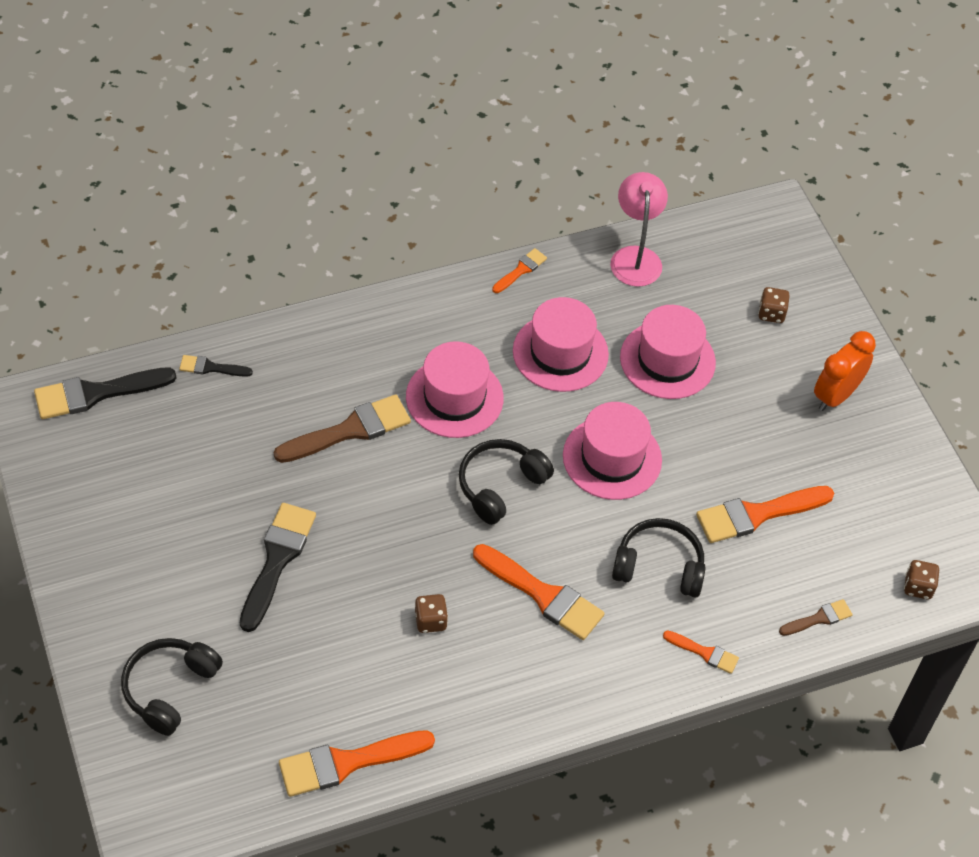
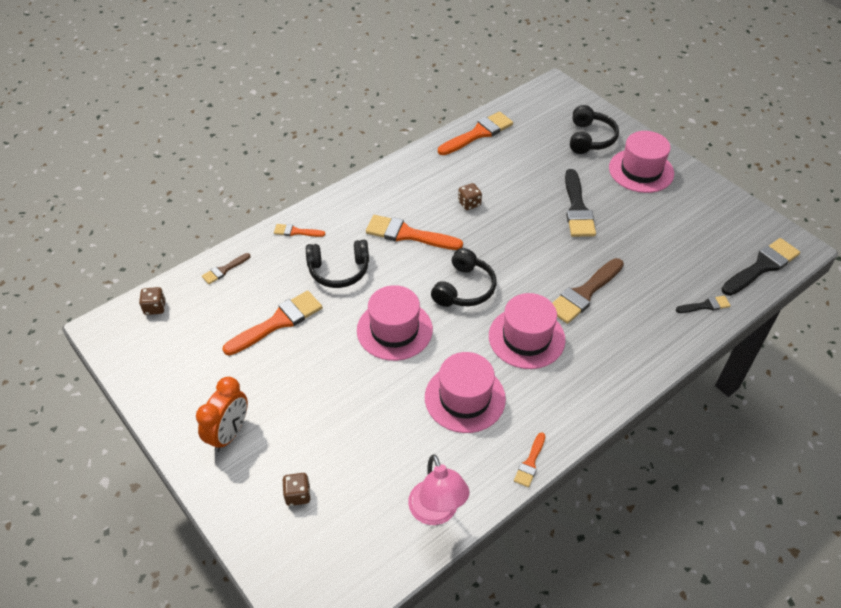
camera: 165 degrees right, 5 degrees down
pink hat [620,305,716,399] -> pink hat moved to [609,131,674,193]

